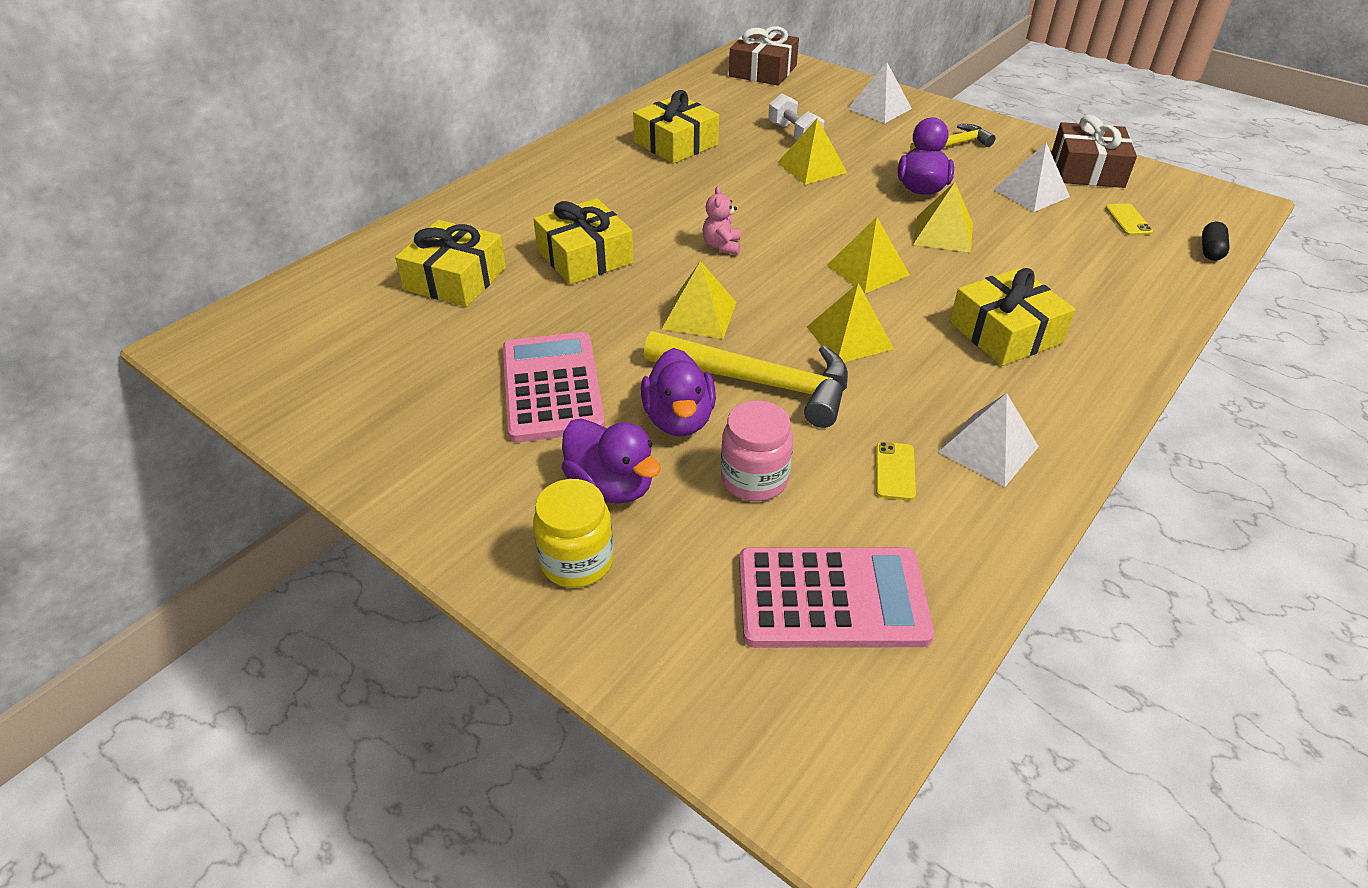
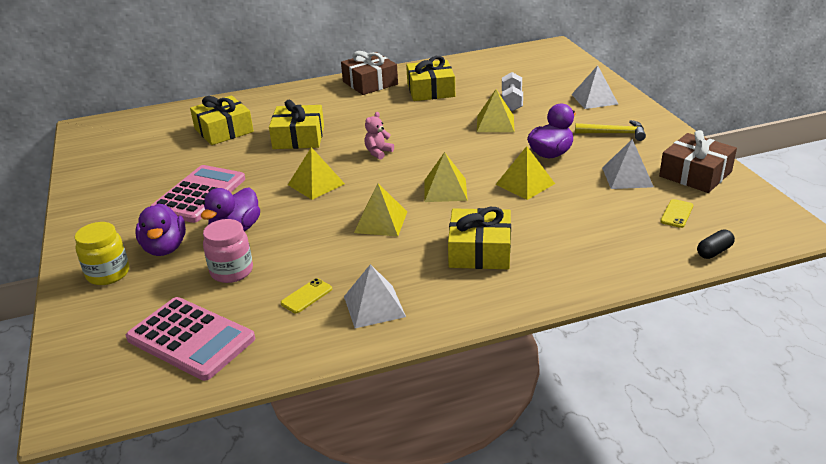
camera: 35 degrees right, 10 degrees down
yellow hammer [644,331,848,428] -> none
brown gift [729,26,799,86] -> brown gift moved to [341,51,398,95]

